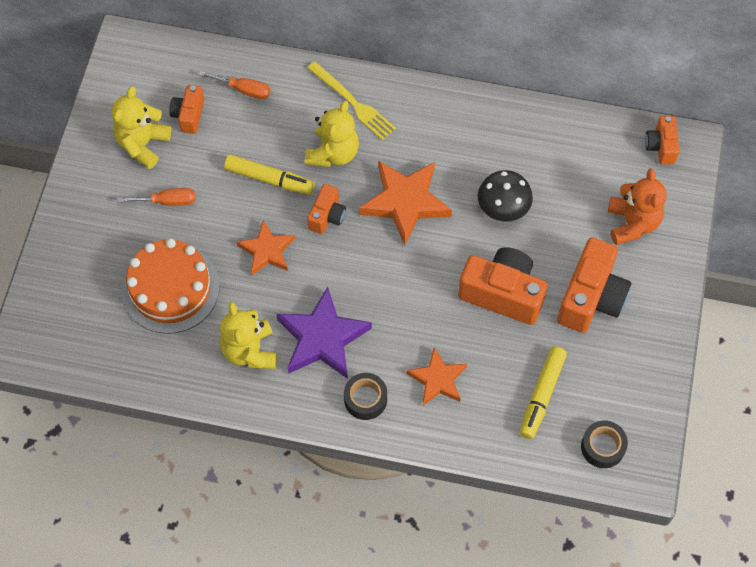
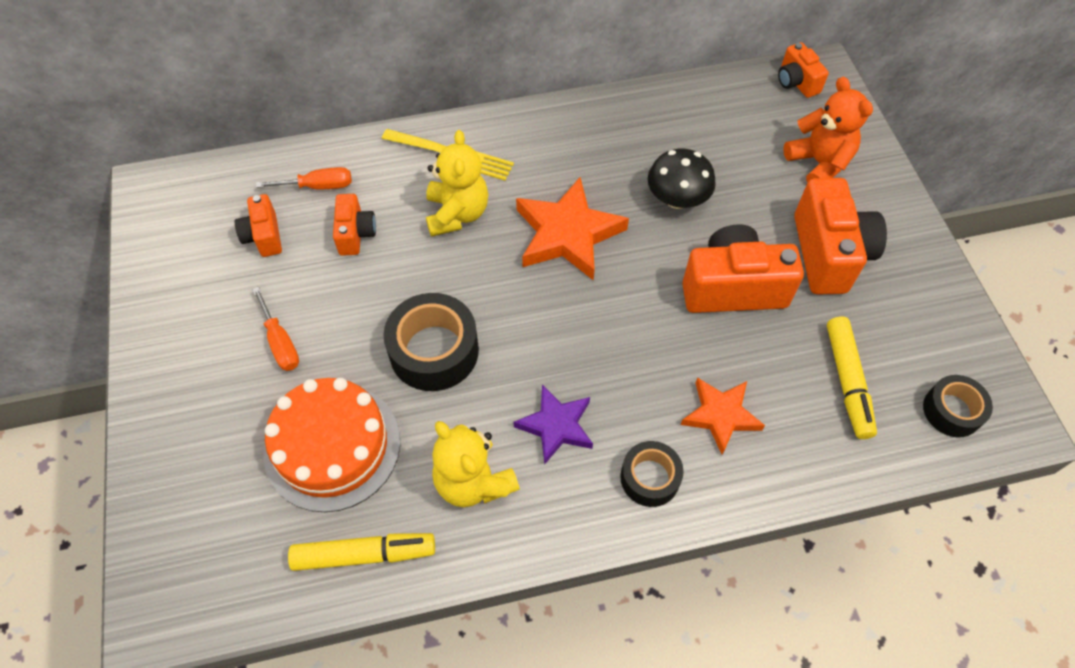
camera: 25 degrees left, 5 degrees down
yellow teddy bear [112,86,171,169] -> none
orange screwdriver [117,188,195,206] -> orange screwdriver turned 90 degrees clockwise [252,287,299,371]
yellow marker [224,154,315,195] -> yellow marker moved to [288,533,435,571]
orange star [237,220,295,275] -> black tape [383,293,479,391]
purple star [276,287,372,379] -> purple star [514,384,593,465], size x0.63
orange camera [307,184,346,234] -> orange camera moved to [333,194,376,256]

